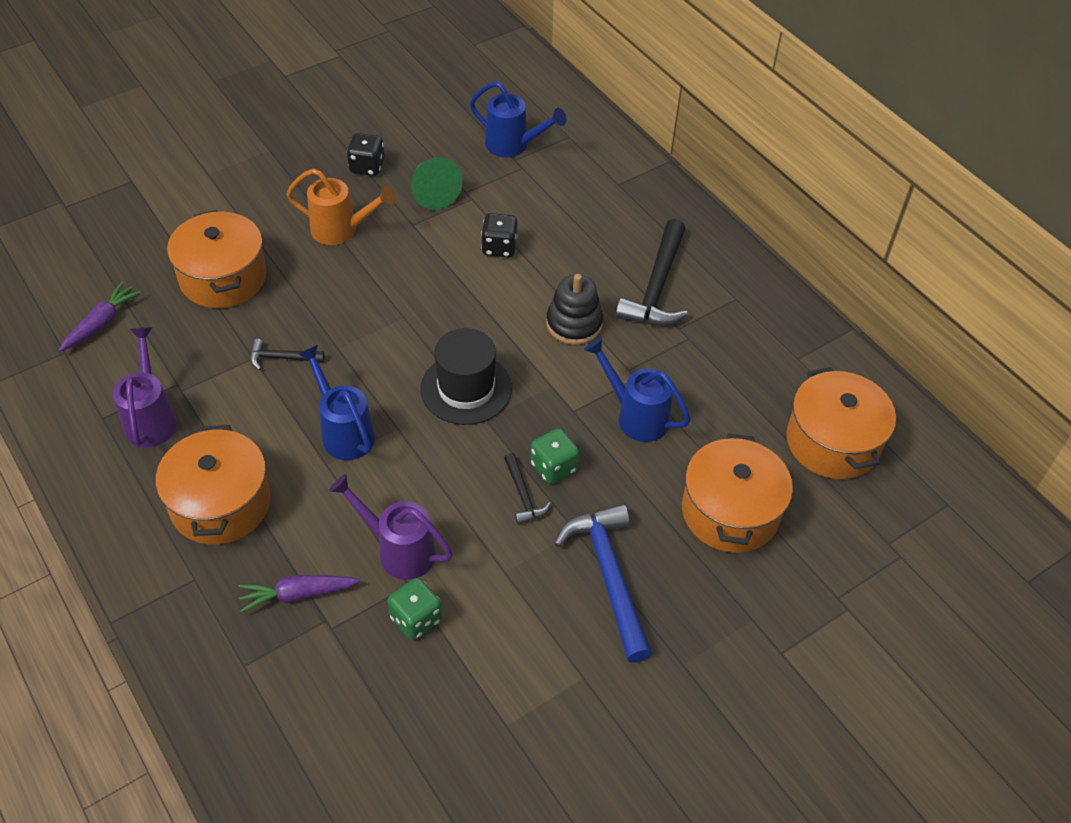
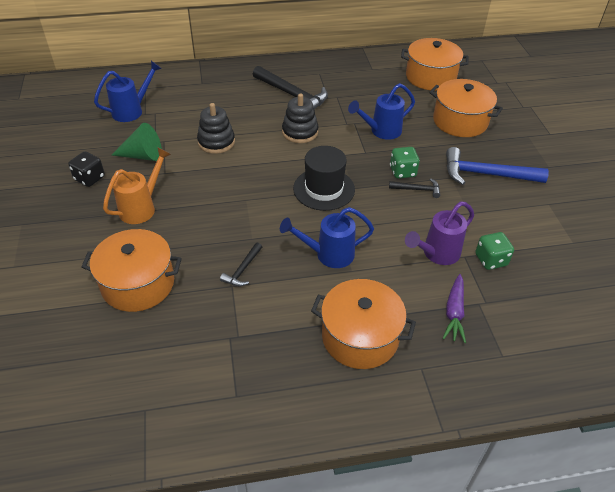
camera: 65 degrees left, 5 degrees down
purple carrot [59,282,142,352] -> none
purple watering can [113,328,177,447] -> none
black dice [481,213,518,258] -> black stacking toy [197,103,235,154]

